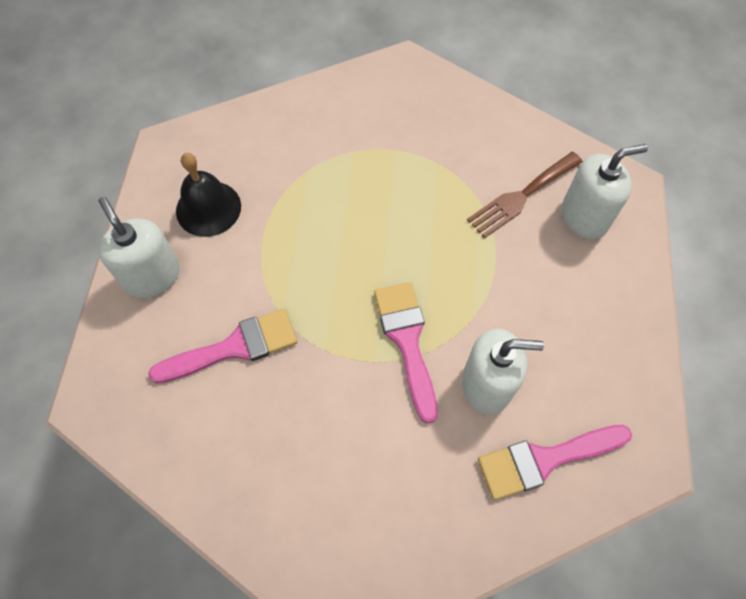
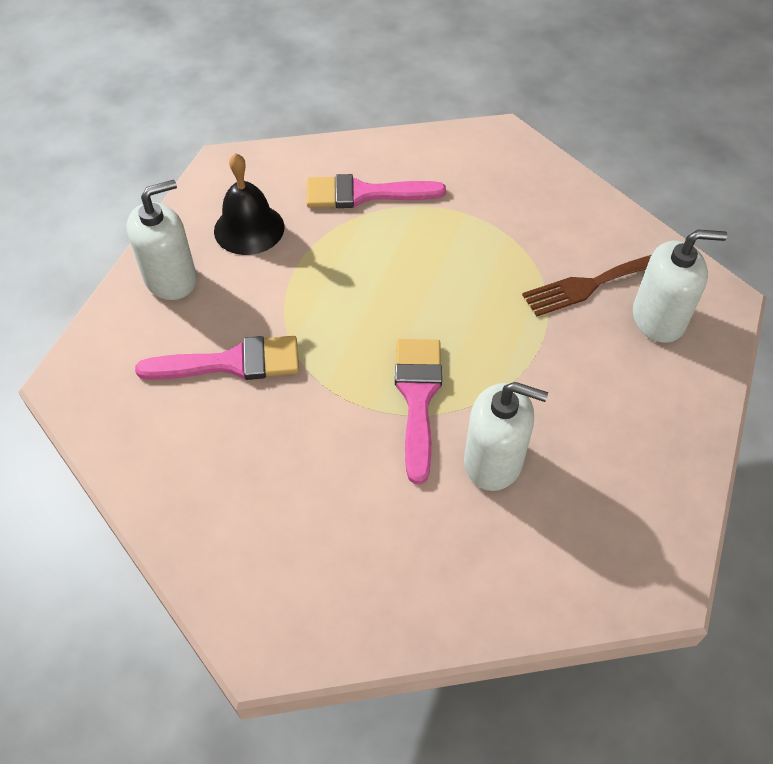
camera: 15 degrees right, 10 degrees down
white soap dispenser [98,197,180,298] -> white soap dispenser turned 75 degrees clockwise [126,179,197,300]
pink brush [478,425,632,500] -> pink brush moved to [307,174,446,208]

